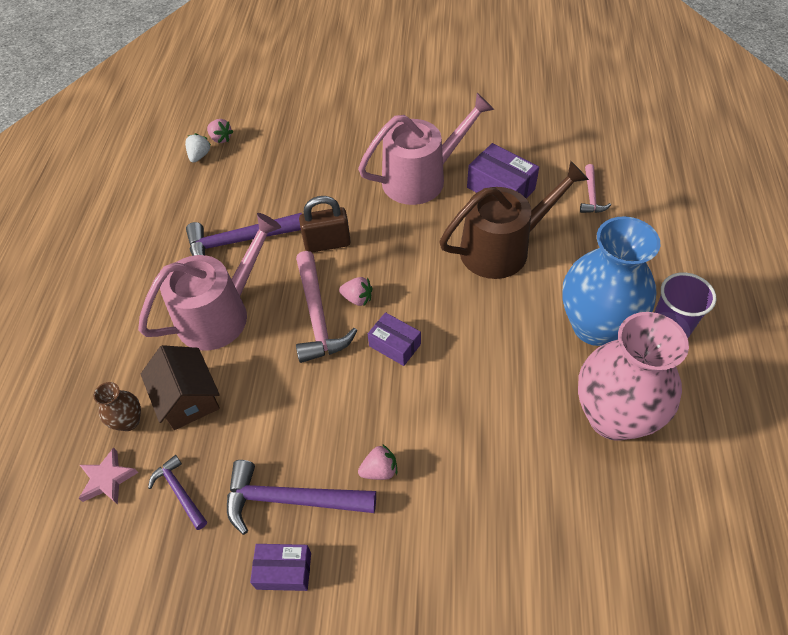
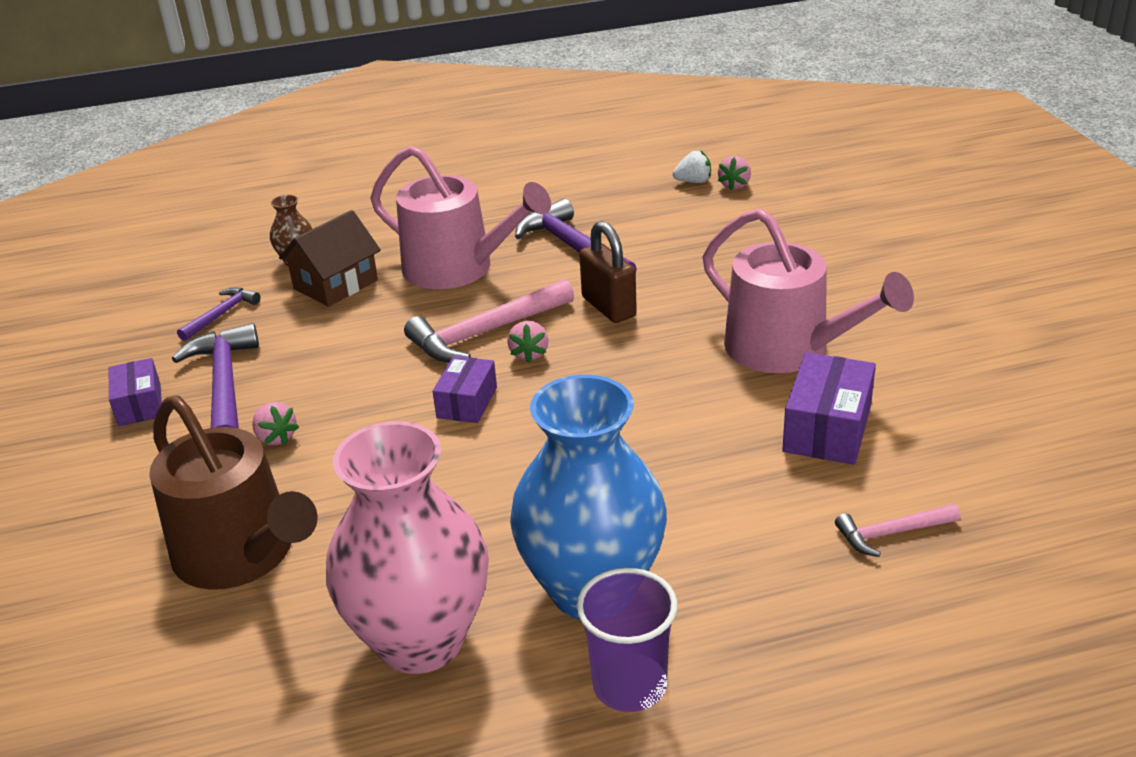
camera: 70 degrees right, 20 degrees down
pink star [78,447,138,504] -> none
brown watering can [439,161,589,279] -> brown watering can moved to [149,395,318,590]

